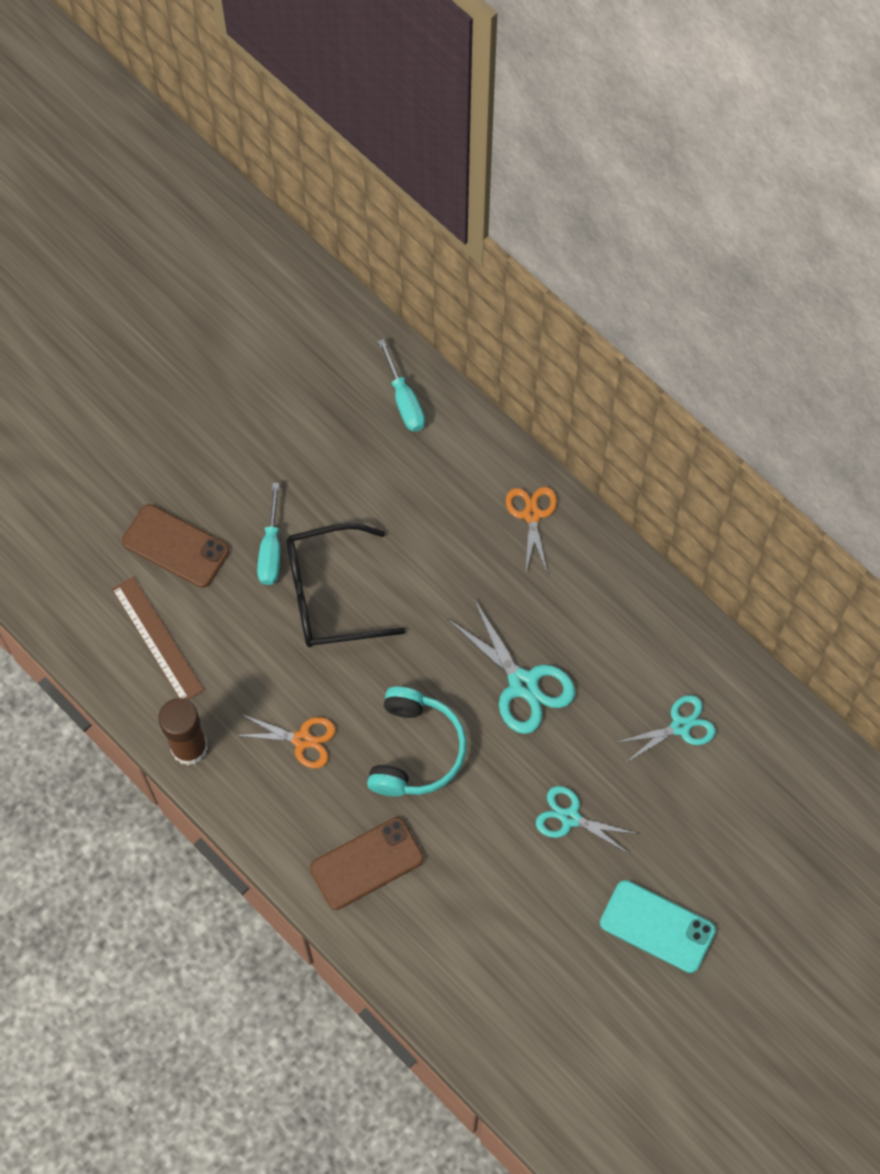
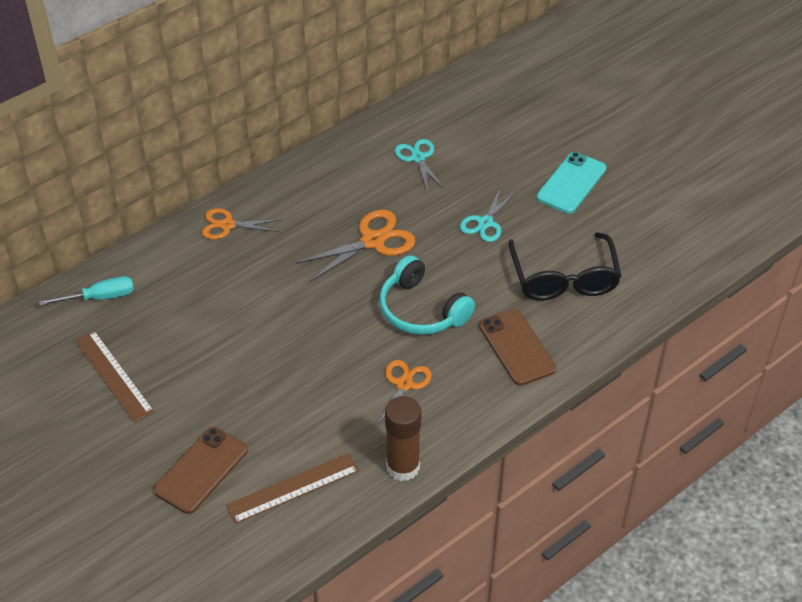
camera: 85 degrees left, 20 degrees down
turquoise screwdriver [257,483,280,585] -> none
black glasses [286,523,406,647] -> black glasses moved to [508,232,621,300]
turquoise headphones [367,687,467,796] -> turquoise headphones turned 150 degrees counterclockwise [379,255,475,335]
turquoise scissors [448,599,575,734] -> orange scissors [295,210,415,282]
none -> brown ruler [75,330,154,422]

